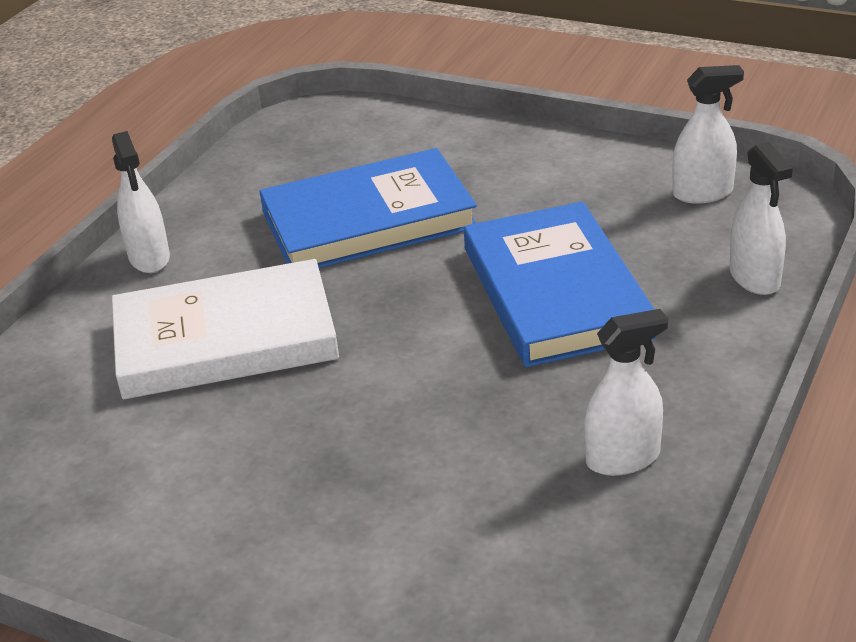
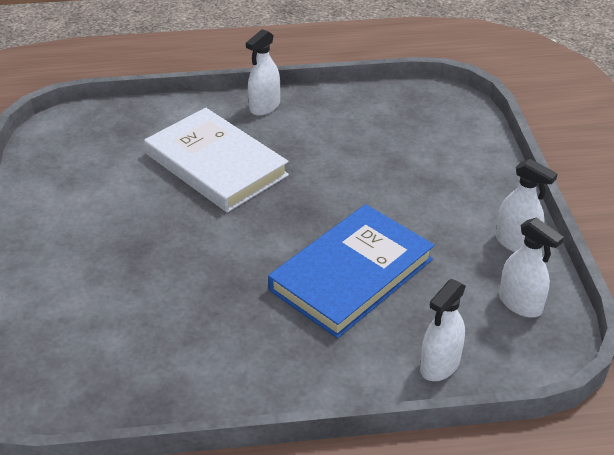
camera: 55 degrees right, 5 degrees up
blue book [259,148,477,268] -> none
white spray bottle [584,309,668,476] -> white spray bottle moved to [496,159,558,252]

